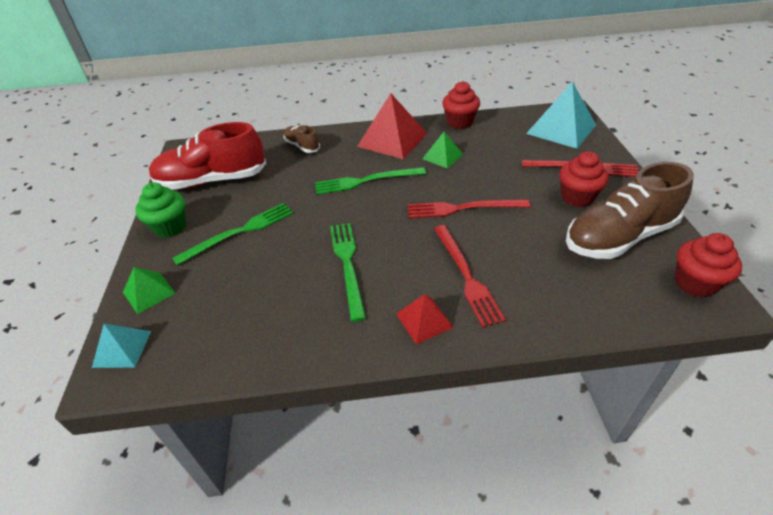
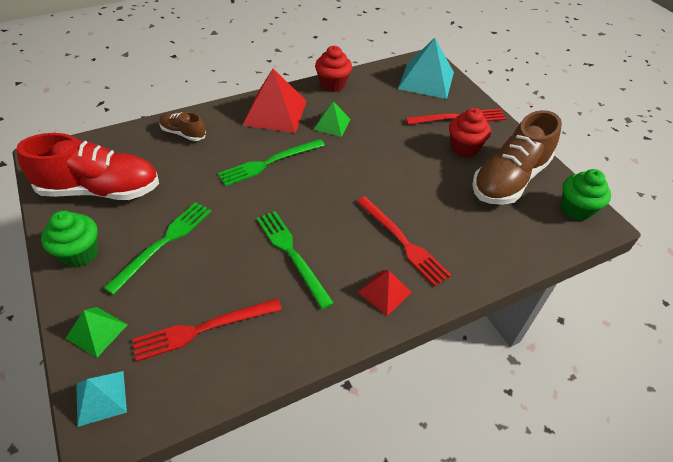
camera: 25 degrees left, 5 degrees up
red shoe [149,122,266,190] -> red shoe turned 150 degrees counterclockwise [17,133,159,200]
red fork [408,199,530,218] -> red fork moved to [132,298,282,362]
red cupcake [675,233,742,297] -> green cupcake [561,169,611,221]

